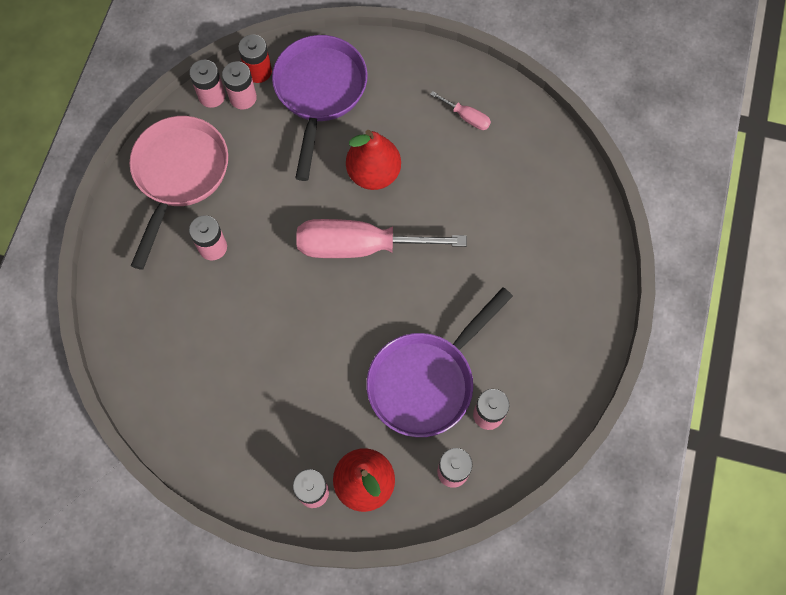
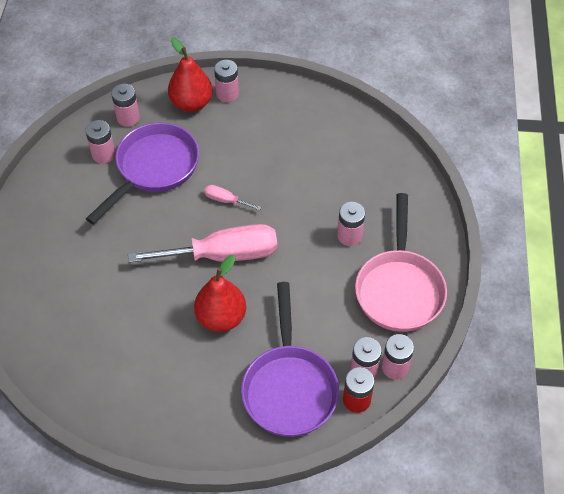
camera: 170 degrees right, 15 degrees down
pink screwdriver [430,91,491,130] -> pink screwdriver moved to [204,185,261,210]

